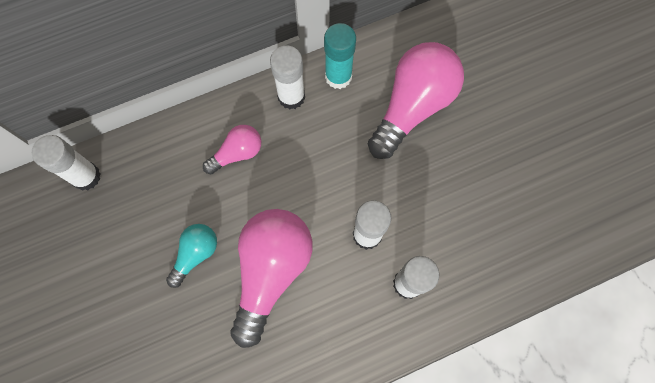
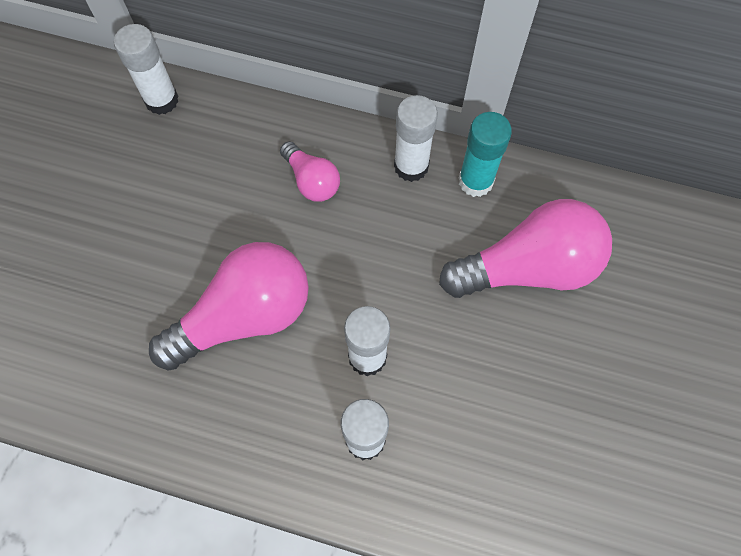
camera: 40 degrees right, 5 degrees down
turquoise light bulb [166,224,217,288] -> none
pink light bulb [203,125,261,174] -> pink light bulb turned 45 degrees clockwise [280,141,340,202]

